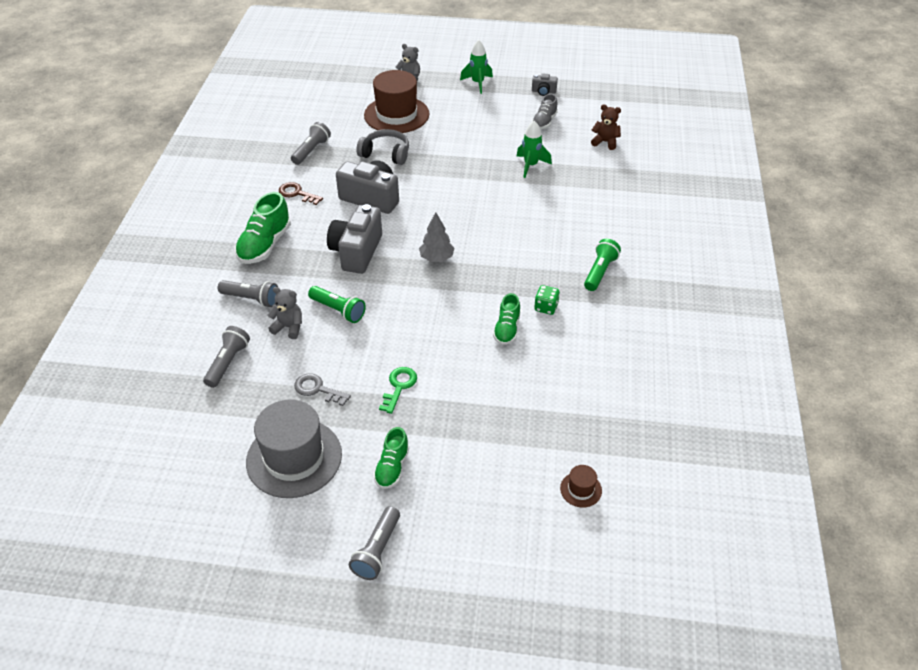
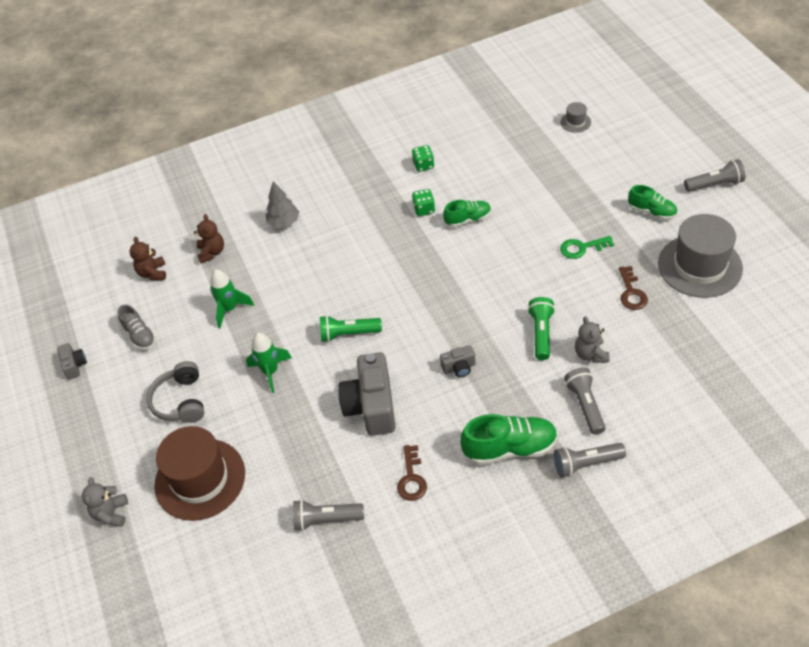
camera: 115 degrees left, 5 degrees up
grey flashlight [203,326,250,388] -> grey flashlight moved to [554,443,626,477]
grey key [294,373,351,406] -> brown key [619,266,648,310]
grey camera [327,204,382,274] -> grey camera [440,345,476,377], size x0.48
grey headphones [357,129,409,165] -> grey headphones moved to [147,361,204,423]
green shoe [373,427,409,489] -> green shoe turned 45 degrees clockwise [628,185,677,220]
grey tree [419,212,454,262] -> grey tree moved to [265,181,299,228]
green rocket [460,40,493,94] -> green rocket moved to [246,333,292,393]
grey shoe [532,94,558,129] -> grey shoe turned 60 degrees clockwise [117,305,156,350]
brown hat [560,465,602,508] -> grey hat [560,102,591,133]
green flashlight [584,239,621,291] -> green flashlight moved to [320,315,382,342]
none -> brown teddy bear [194,214,224,263]
none -> green dice [412,145,434,172]

